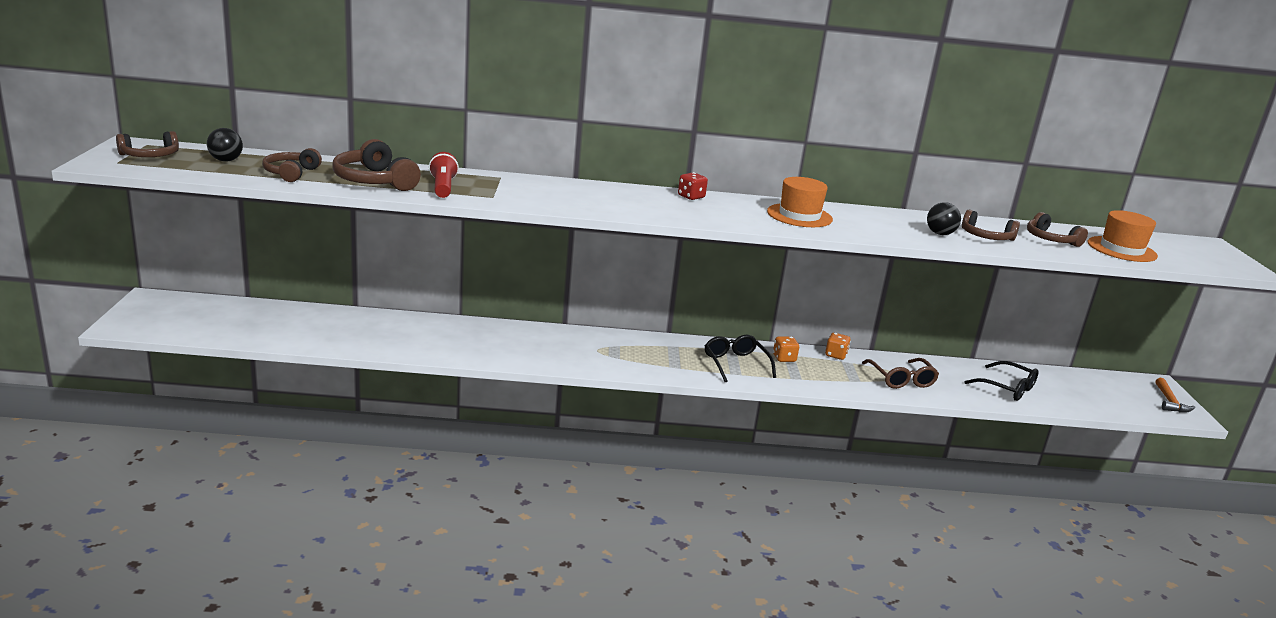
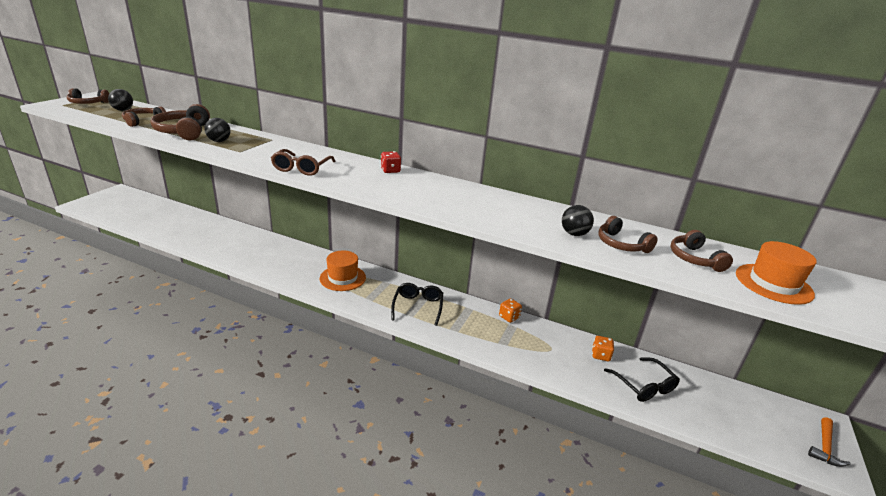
camera: 25 degrees right, 5 degrees up
red flashlight [429,152,459,198] -> black ball [204,118,231,142]
orange hat [767,177,833,227] -> orange hat moved to [320,250,366,291]
orange dice [773,336,799,362] -> orange dice moved to [592,336,614,361]
brown glasses [862,358,939,389] -> brown glasses moved to [271,149,335,176]

